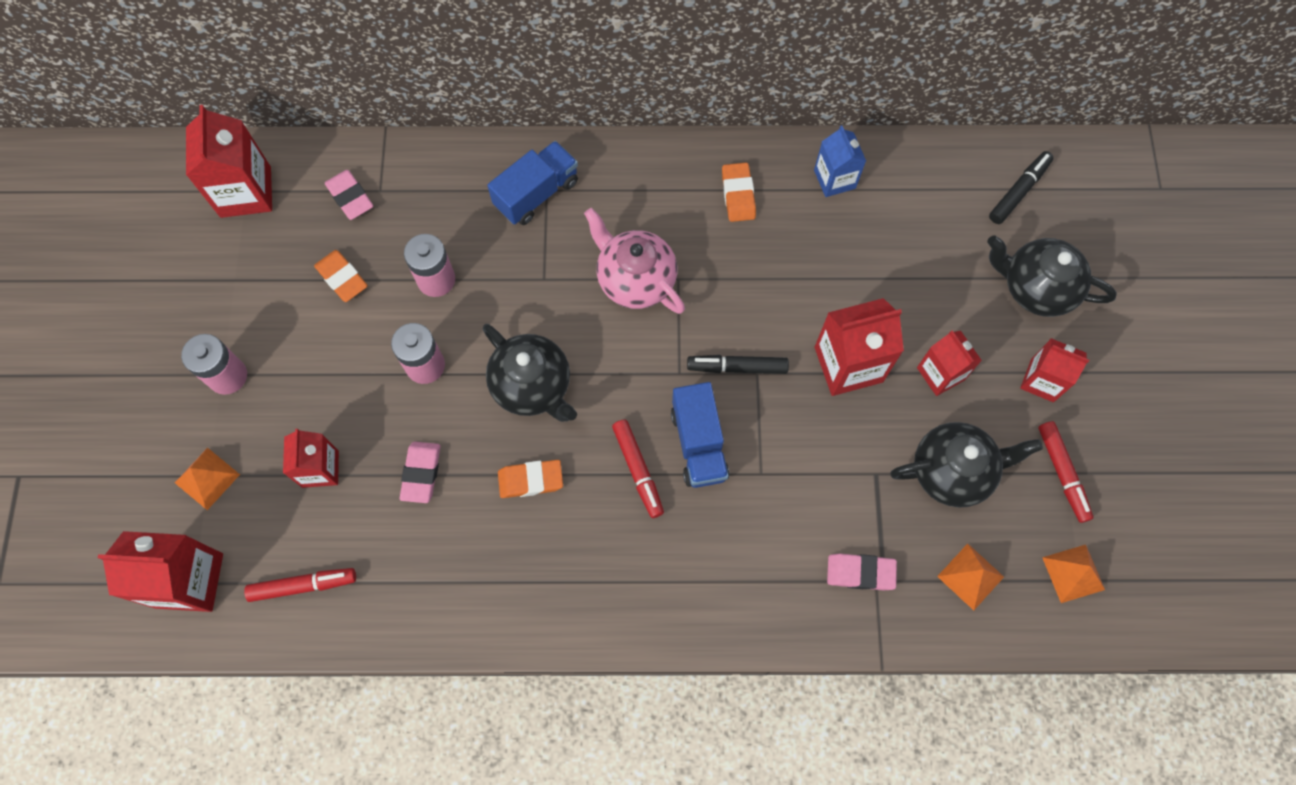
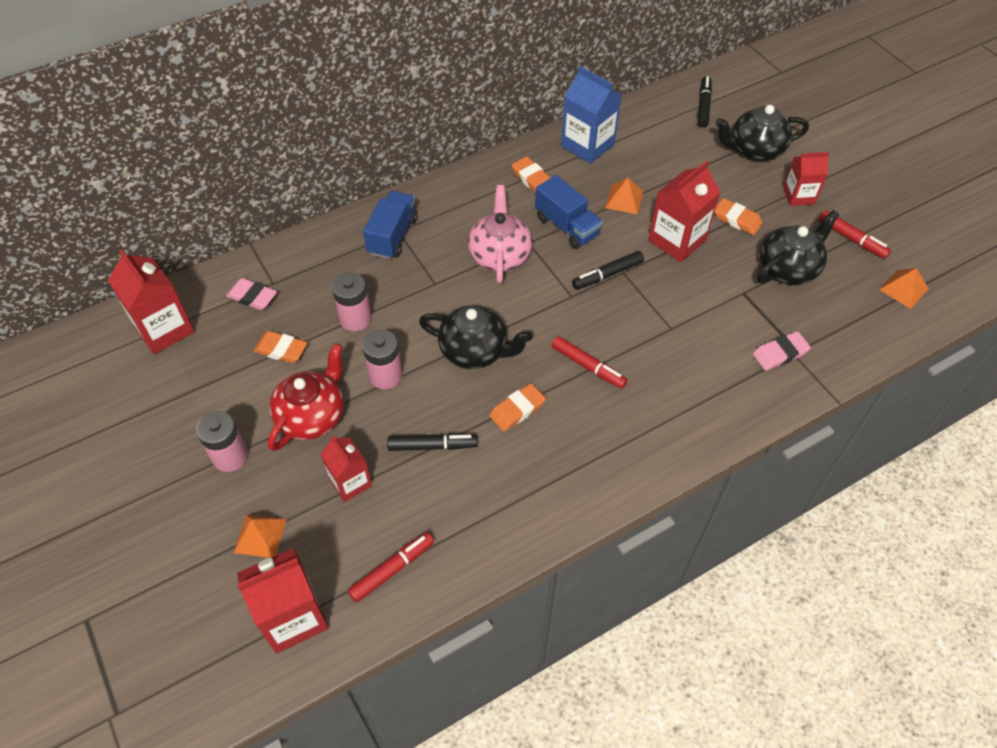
camera: 30 degrees left, 15 degrees down
pink eraser [400,442,441,503] -> black marker [387,433,478,451]
pink teapot [584,208,685,314] -> pink teapot turned 75 degrees clockwise [468,185,532,284]
blue truck [671,382,730,488] -> blue truck moved to [535,175,603,249]
blue carton [814,125,866,197] -> blue carton [561,66,622,164], size x1.56
red carton [917,330,982,396] -> orange eraser [715,198,763,235]
orange pyramid [937,543,1004,610] -> orange pyramid moved to [605,178,643,214]
none -> red teapot [268,343,344,451]

